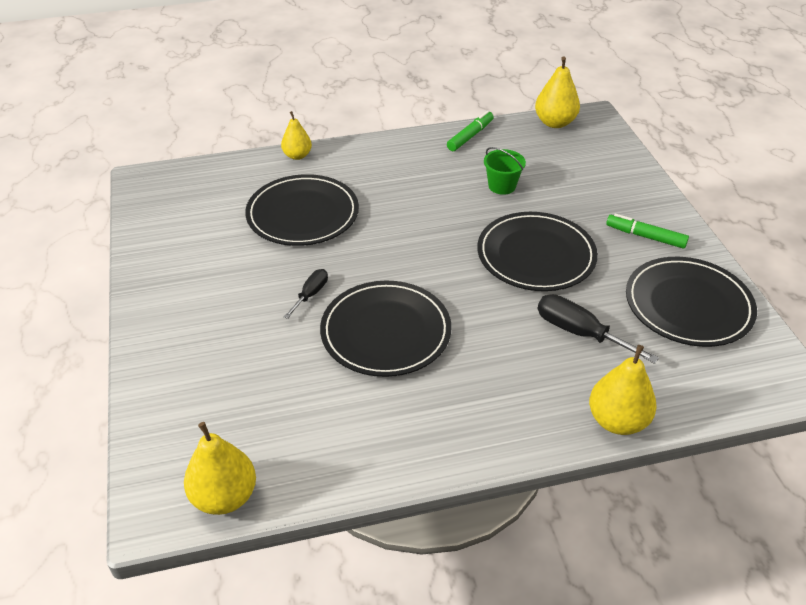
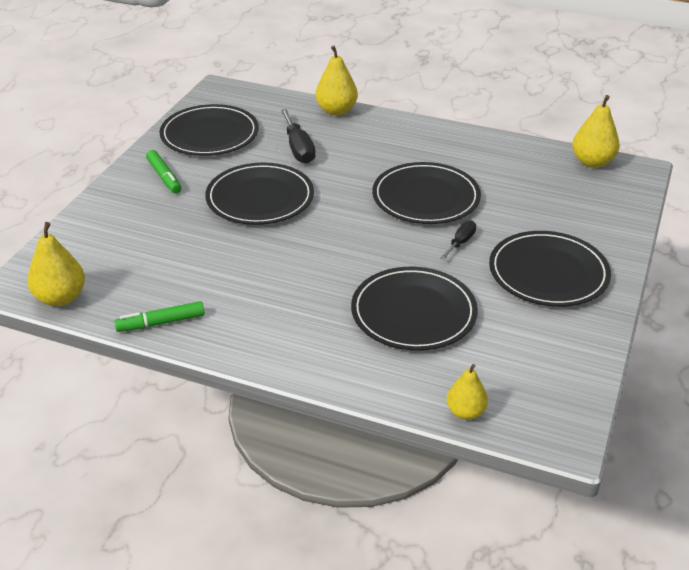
camera: 145 degrees left, 5 degrees down
yellow pear [281,111,312,160] -> yellow pear moved to [446,364,488,420]
black screwdriver [284,269,328,319] -> black screwdriver turned 150 degrees clockwise [440,220,476,260]
green bucket [484,147,526,195] -> none
none -> black plate [489,231,611,307]

